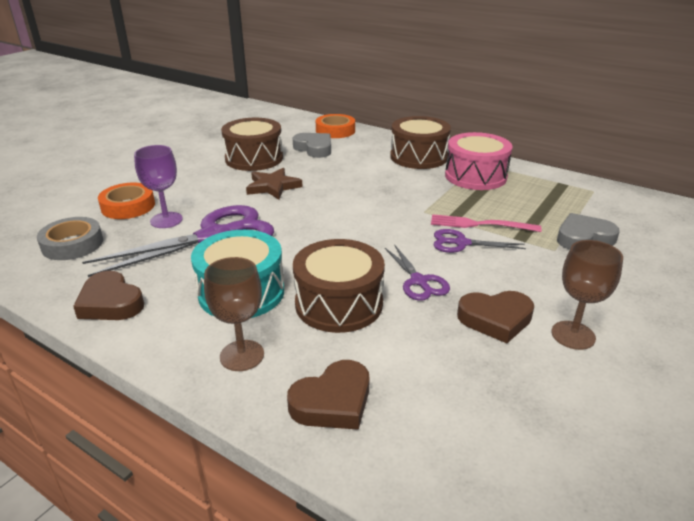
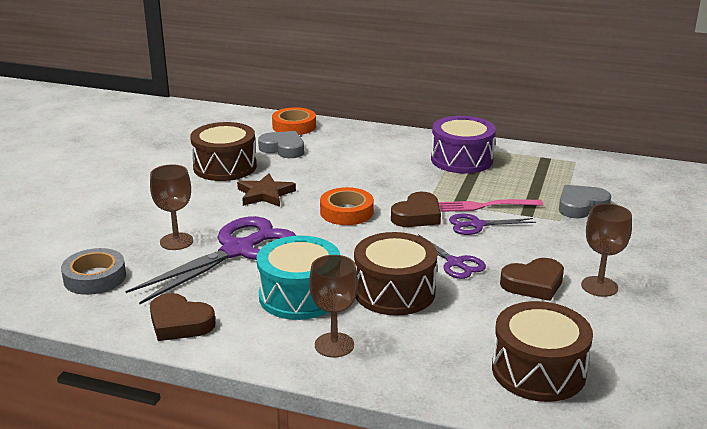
camera: 15 degrees left, 5 degrees down
orange tape [98,183,155,219] -> orange tape moved to [320,187,374,225]
purple goblet [134,145,183,228] -> brown goblet [150,164,193,250]
brown heart [287,360,370,430] -> brown heart moved to [391,192,441,227]
brown drum [390,116,451,169] -> brown drum moved to [492,301,593,402]
pink drum [445,132,513,190] -> purple drum [431,116,496,173]

